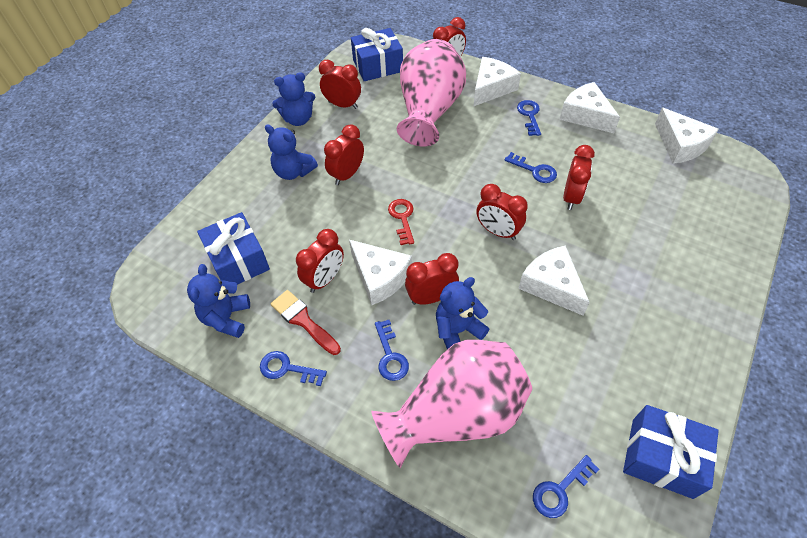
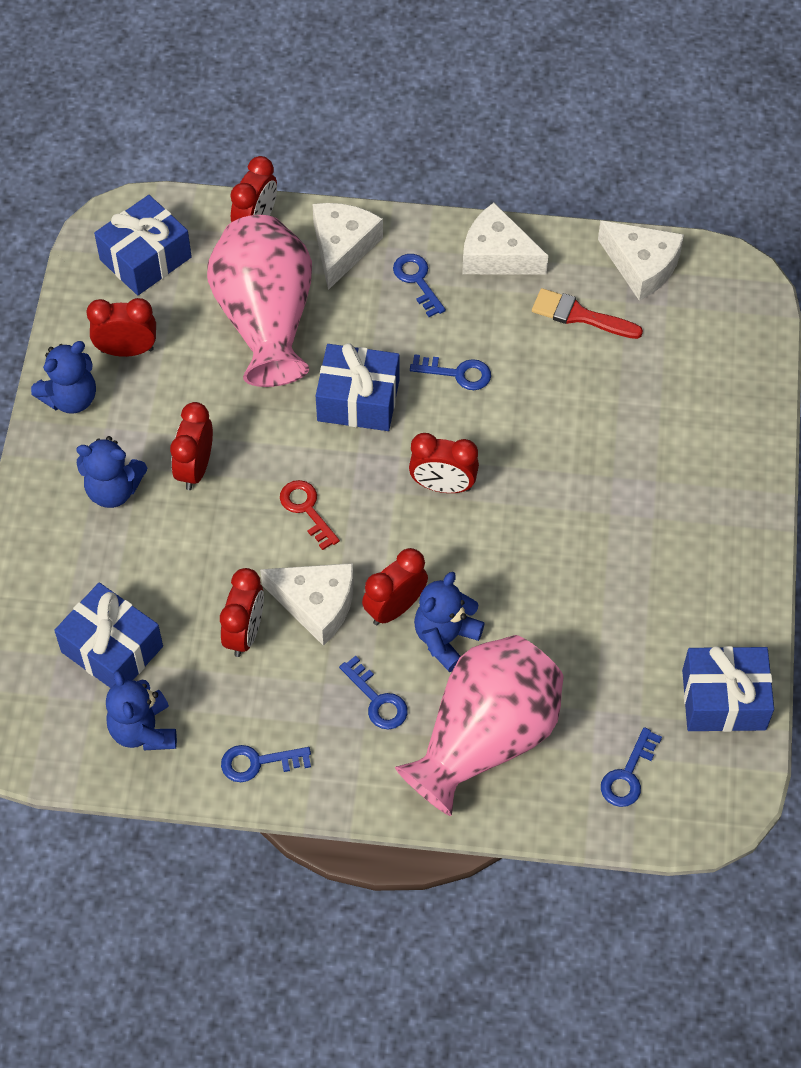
camera: 25 degrees left, 5 degrees up
red brush [270,290,341,355] -> red brush moved to [532,288,643,339]
white cheese [518,245,590,316] -> none
red clock [563,145,595,210] -> none
none -> blue gift [316,343,400,431]

